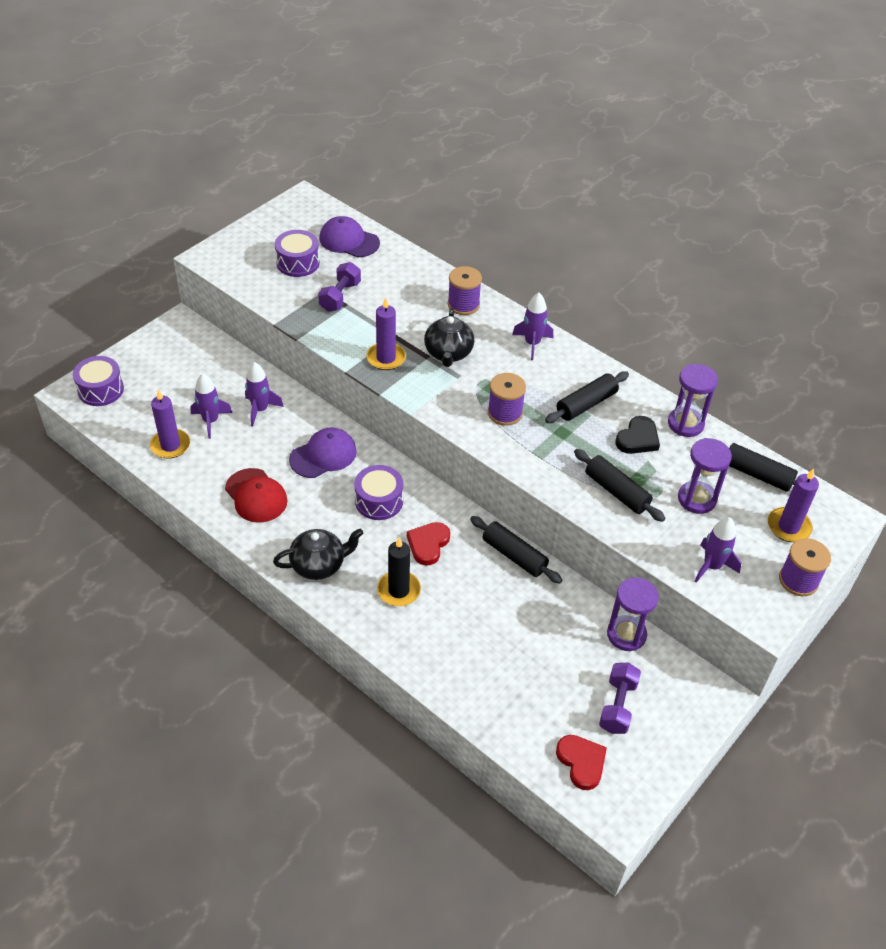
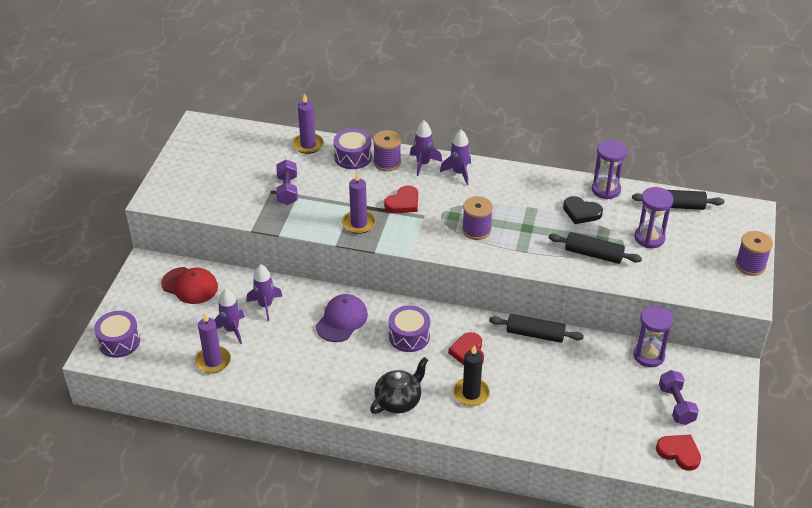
camera: 25 degrees left, 5 degrees down
red cap [225,468,288,523] -> red cap moved to [161,267,218,304]
purple drum [275,230,320,277] -> purple drum moved to [333,128,372,169]
purple cap [319,216,380,257] -> none
black teapot [424,308,474,367] -> red heart [384,185,418,213]
black rolling pin [545,371,629,423] -> none
black heart [615,416,660,454] -> black heart turned 105 degrees clockwise [563,196,603,224]
purple rocket [695,517,741,583] -> purple rocket moved to [410,120,442,176]
purple candle [768,468,819,542] -> purple candle moved to [292,94,324,154]

